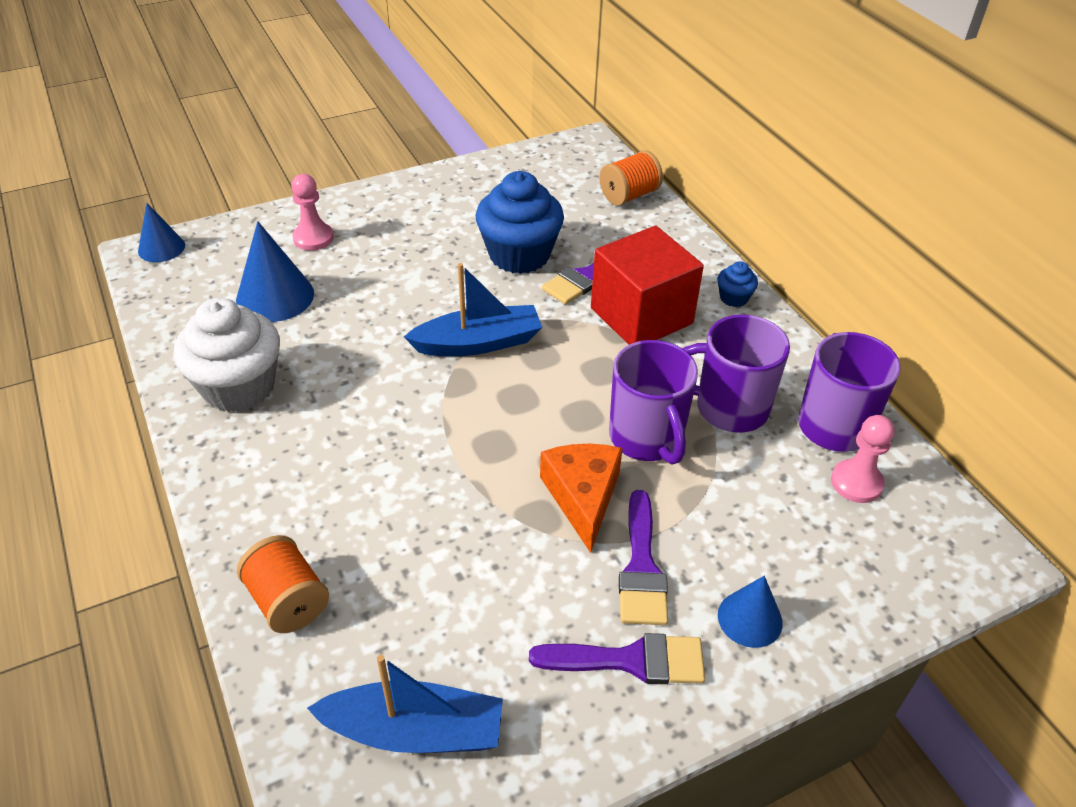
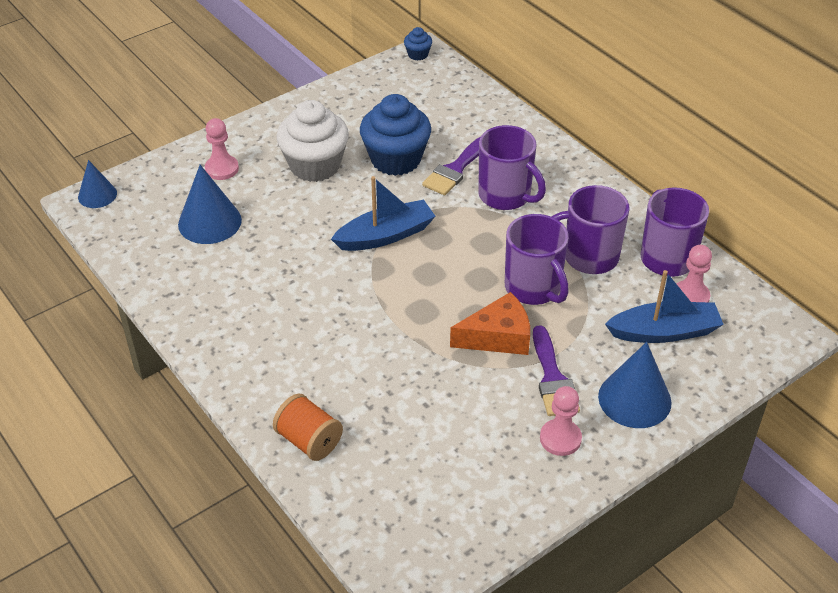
camera: 10 degrees left, 0 degrees up
white cupcake [174,298,280,412] -> white cupcake moved to [276,100,349,182]
blue boat [307,655,503,753] -> blue boat moved to [605,270,724,343]
purple brush [529,633,705,684] -> pink pawn [540,386,582,456]
orange cheese [540,444,623,553] -> orange cheese turned 90 degrees clockwise [450,292,530,355]
red cube [591,226,704,345] -> purple mug [478,125,546,210]
orange spool [599,150,663,206] -> none
blue cupcake [717,261,758,307] -> blue cupcake moved to [404,27,432,60]
blue cone [718,576,783,648] -> blue cone [598,342,672,428], size x1.60

